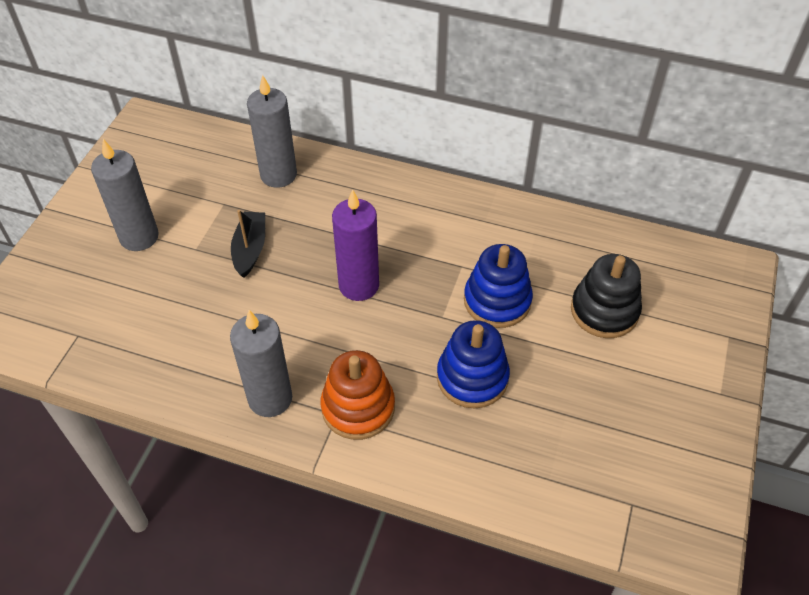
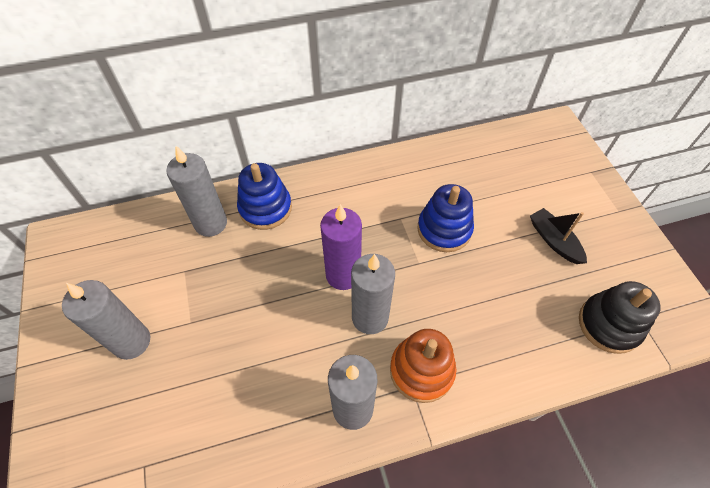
camera: 35 degrees left, 5 degrees up
black boat [231,210,265,278] -> black boat moved to [530,208,587,264]
blue stacking toy [437,320,510,408] -> blue stacking toy moved to [237,163,292,230]
black stacking toy [571,254,642,338] -> black stacking toy moved to [579,281,661,354]
none -> grey candle [351,254,395,334]

